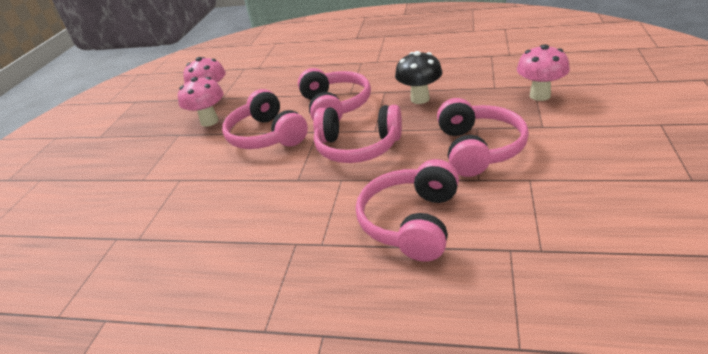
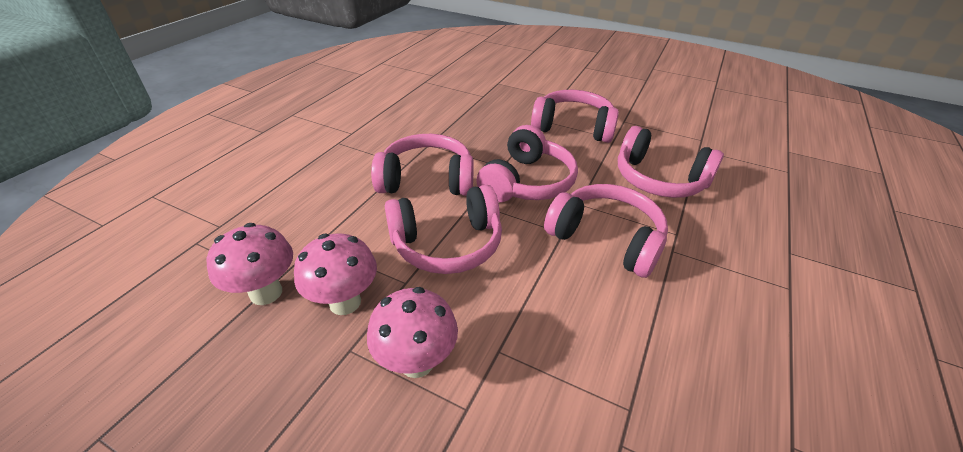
camera: 80 degrees left, 5 degrees up
black mushroom [395,51,442,104] -> none
pink mushroom [517,44,570,101] -> pink mushroom moved to [367,287,458,378]
none -> pink headphones [544,184,668,278]

